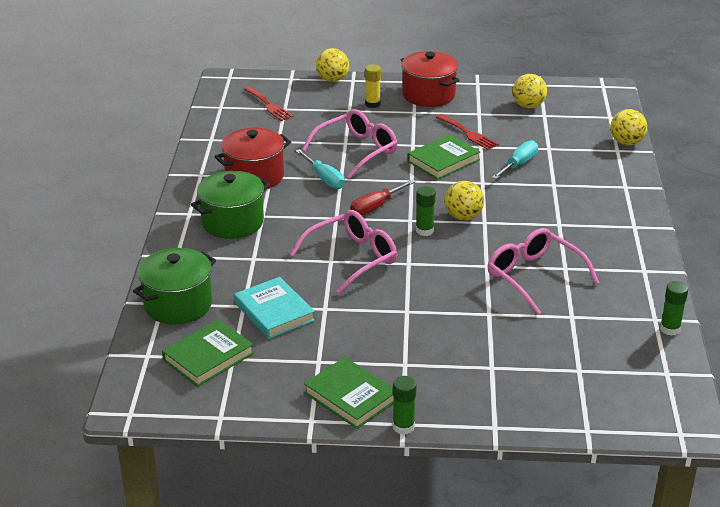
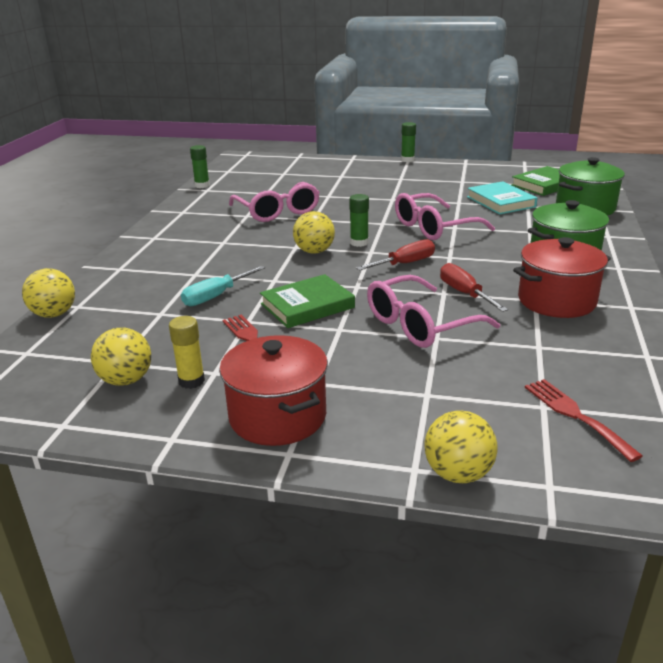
camera: 170 degrees left, 5 degrees down
turquoise screwdriver [296,149,345,189] -> red screwdriver [440,263,508,312]
green book [304,357,394,429] -> none
yellow glue stick [365,64,381,108] -> yellow glue stick moved to [169,316,205,389]

